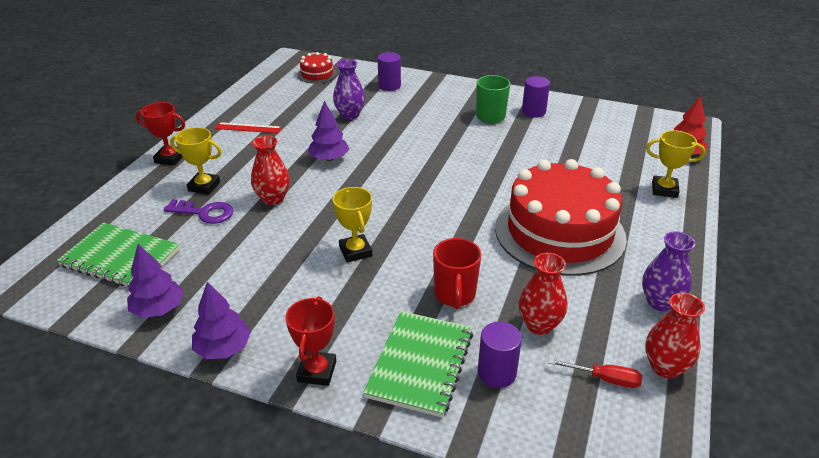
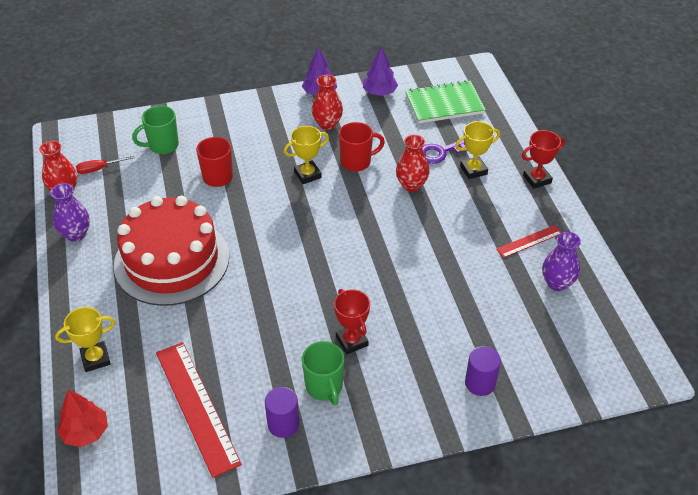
camera: 145 degrees right, 10 degrees up
red trophy [285,296,336,386] -> red trophy moved to [334,289,370,354]
red cake [297,52,337,84] -> none
purple tree [308,101,349,161] -> none
purple vase [333,59,365,120] -> purple vase moved to [542,232,581,291]
yellow trophy [333,187,372,263] -> yellow trophy turned 60 degrees counterclockwise [284,126,329,184]
green notebook [363,311,473,418] -> none
purple cylinder [478,322,522,388] -> green mug [132,106,179,154]
red vase [519,253,567,335] -> red vase moved to [312,75,343,130]
none -> red ruler [156,342,242,478]
none -> red mug [339,122,385,171]

